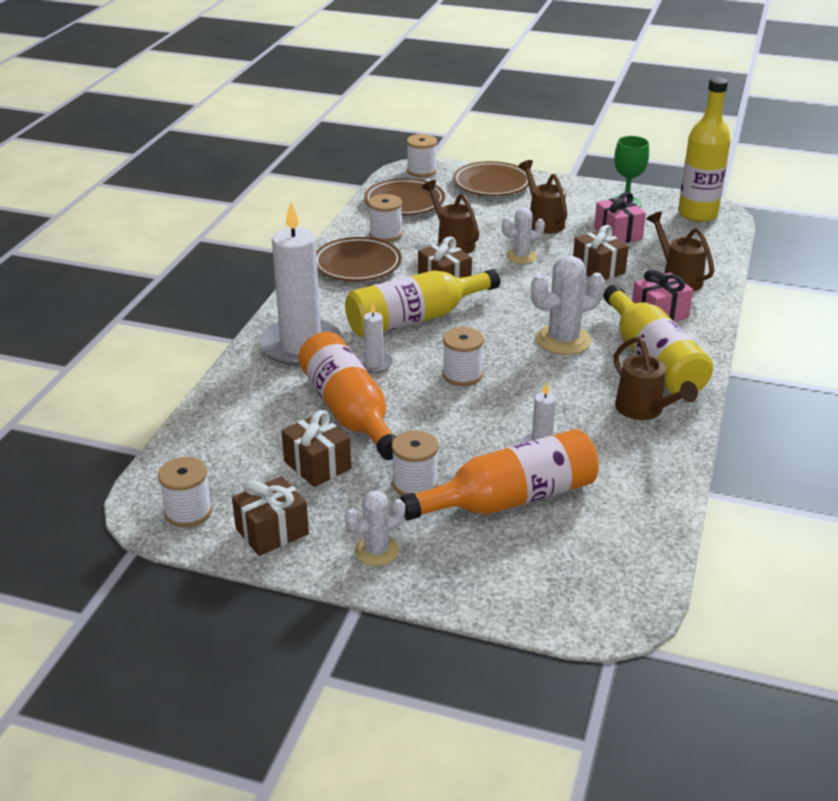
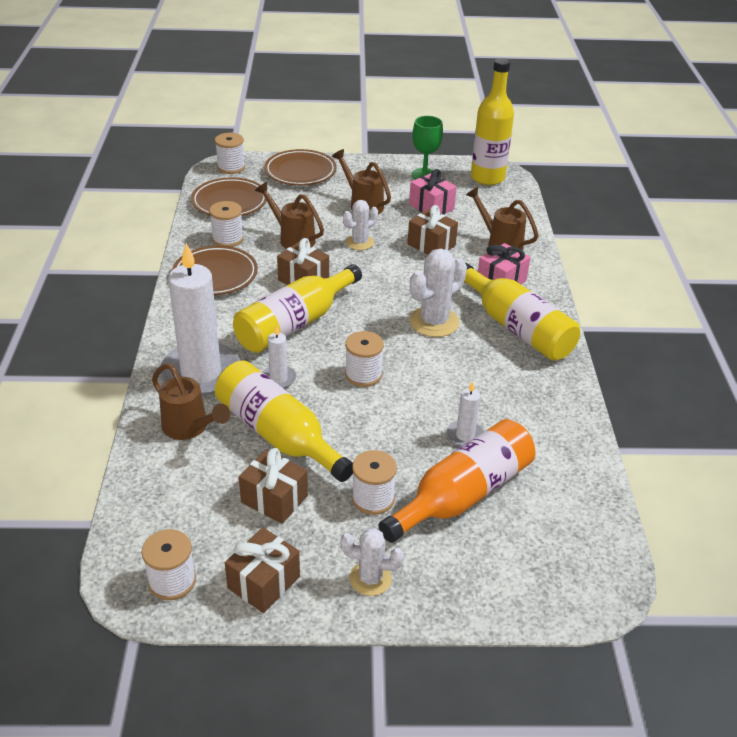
camera: 20 degrees left, 5 degrees up
orange bottle [298,332,396,460] -> yellow bottle [215,360,353,482]
white cactus [345,490,405,566] -> white cactus turned 60 degrees clockwise [341,528,404,596]
brown watering can [614,337,698,420] -> brown watering can moved to [152,363,230,440]

